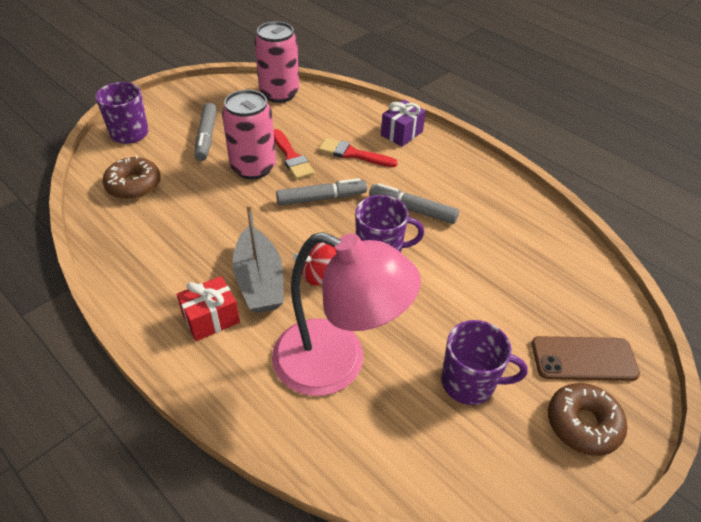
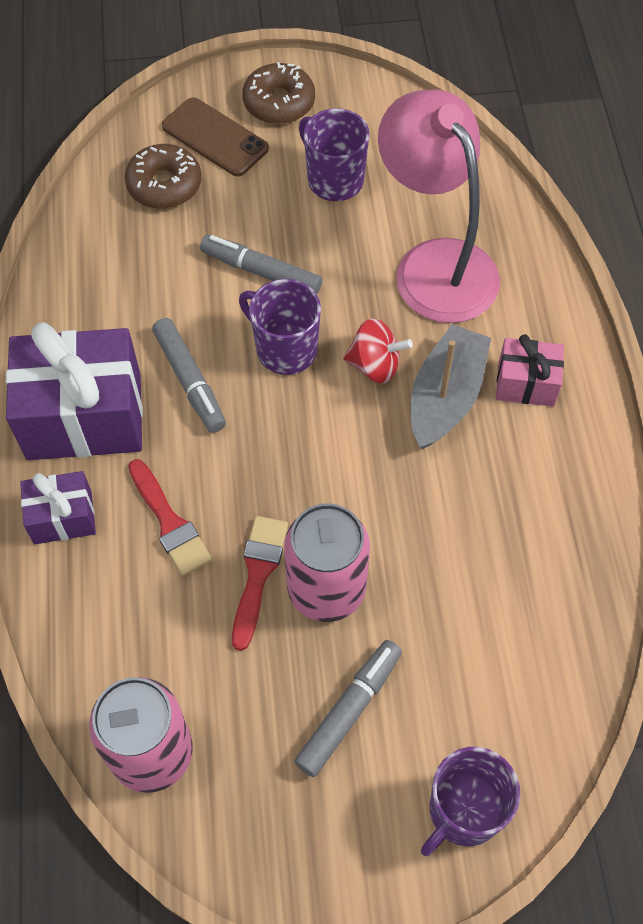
camera: 140 degrees left, 15 degrees up
brown donut [103,155,161,199] -> brown donut moved to [125,144,201,209]
red gift [176,276,240,341] -> pink gift [496,334,564,407]
grey marker [276,178,367,206] -> grey marker moved to [200,234,322,294]
none -> purple gift [6,322,143,460]

